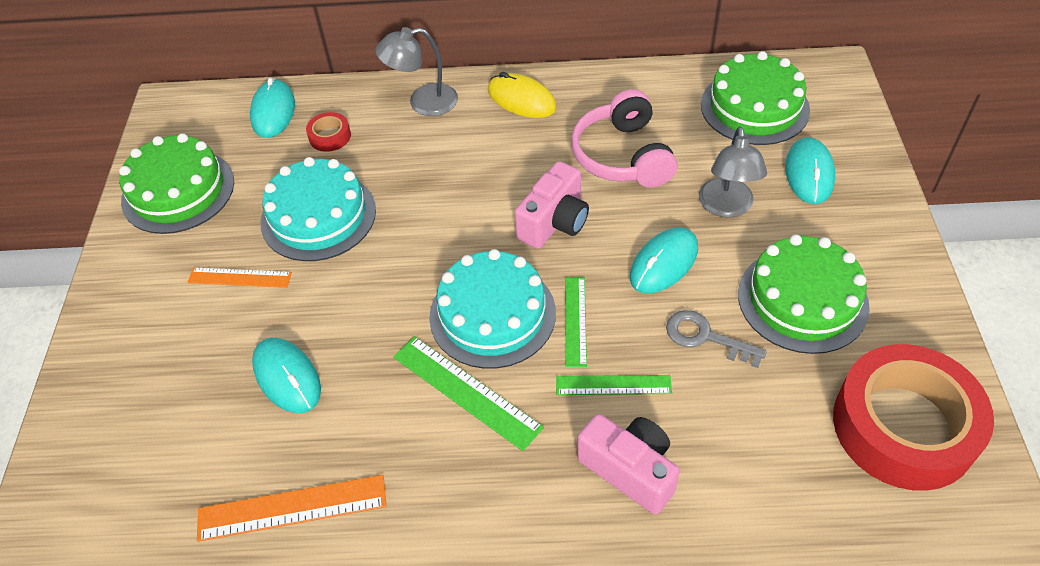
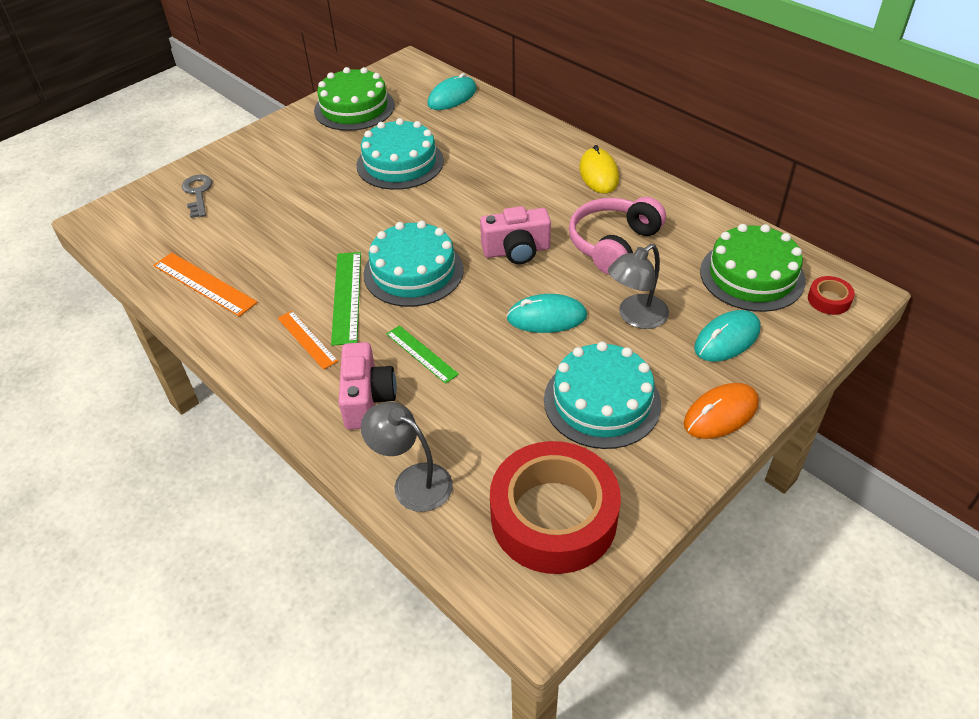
camera: 45 degrees right, 5 degrees down
orange ruler [187,267,292,288] -> orange ruler moved to [278,311,338,370]
turquoise mouse [252,338,321,413] -> none
red tape [306,112,351,152] -> red tape moved to [808,276,855,315]
grey lamp [375,27,458,116] -> grey lamp moved to [361,402,453,512]
green ruler [565,277,587,367] -> none
grey key [666,310,767,368] -> grey key moved to [182,174,212,218]
green cake [738,235,870,354] -> turquoise cake [544,342,661,449]
none -> orange mouse [684,383,759,439]

